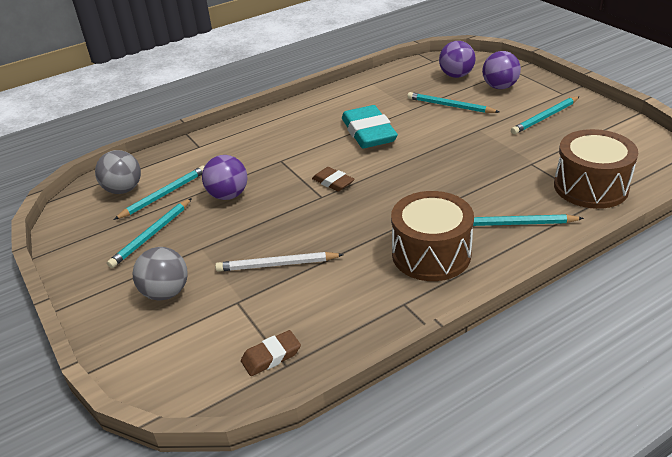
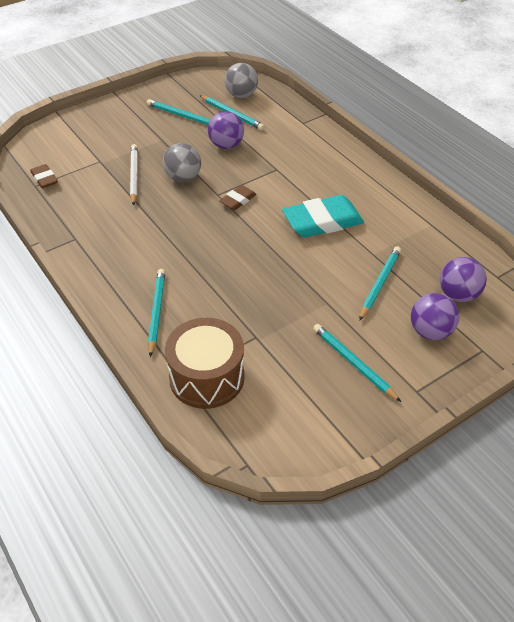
camera: 85 degrees right, 10 degrees up
grey ball [132,247,188,300] -> grey ball moved to [163,143,201,182]
brown drum [391,191,474,281] -> none

